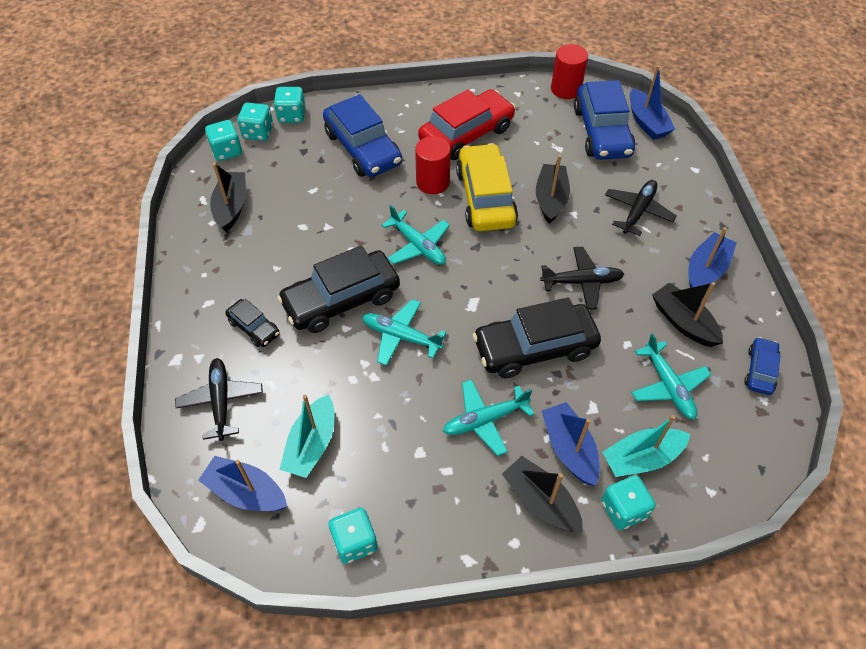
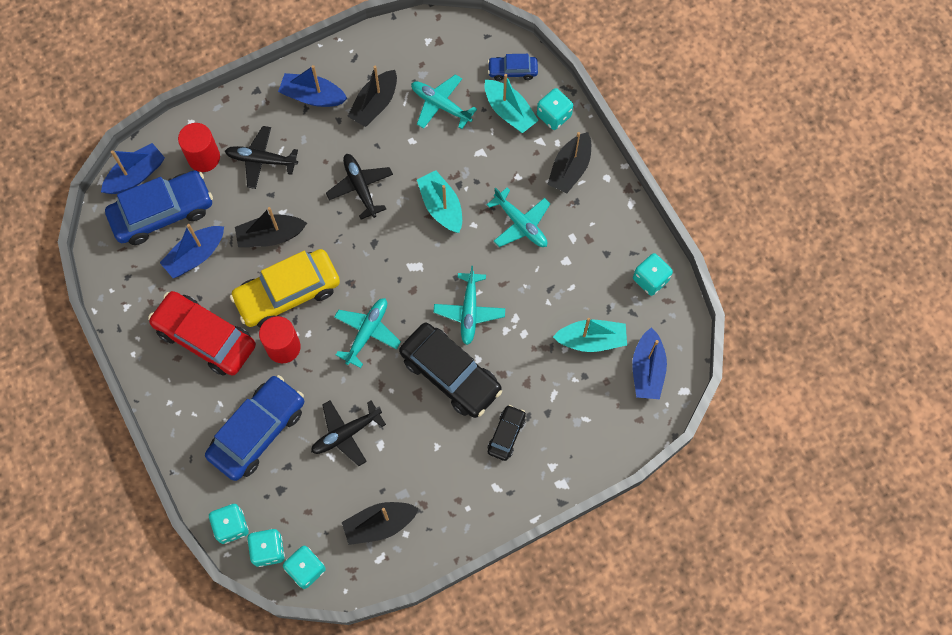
camera: 110 degrees left, 15 degrees up
black plane [175,358,263,441] -> black plane moved to [311,400,386,466]
black car [473,297,601,378] -> turquoise boat [417,170,462,233]
blue boat [542,402,600,486] -> blue boat moved to [160,224,224,278]
red cylinder [551,44,588,99] -> red cylinder moved to [178,123,220,172]
turquoise plane [631,333,711,420] -> turquoise plane turned 105 degrees counterclockwise [411,74,477,129]
blue car [744,337,781,395] -> blue car moved to [488,54,538,81]

